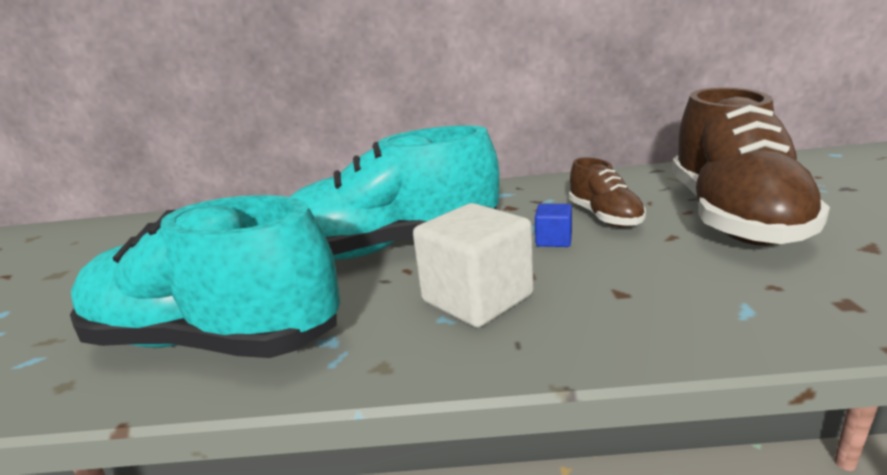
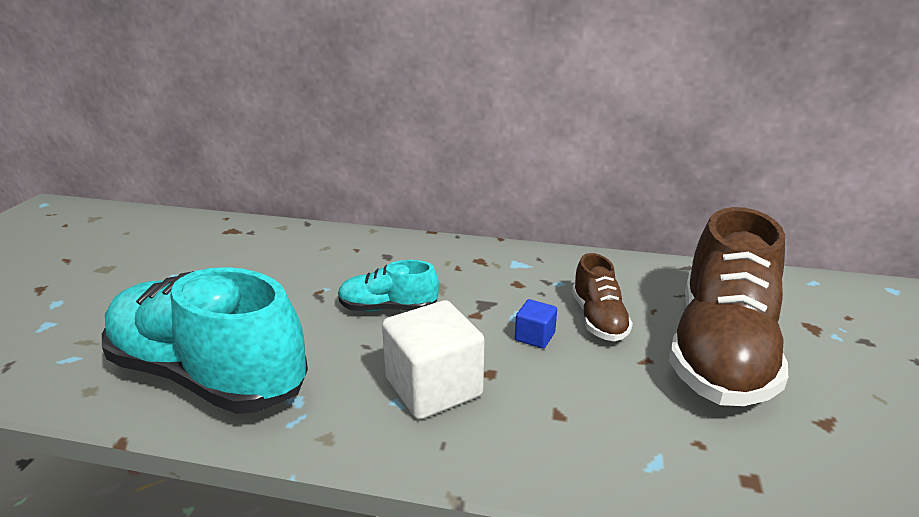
camera: 10 degrees right, 5 degrees up
turquoise shoe [290,125,499,260] -> turquoise shoe [338,260,439,311], size x0.48

